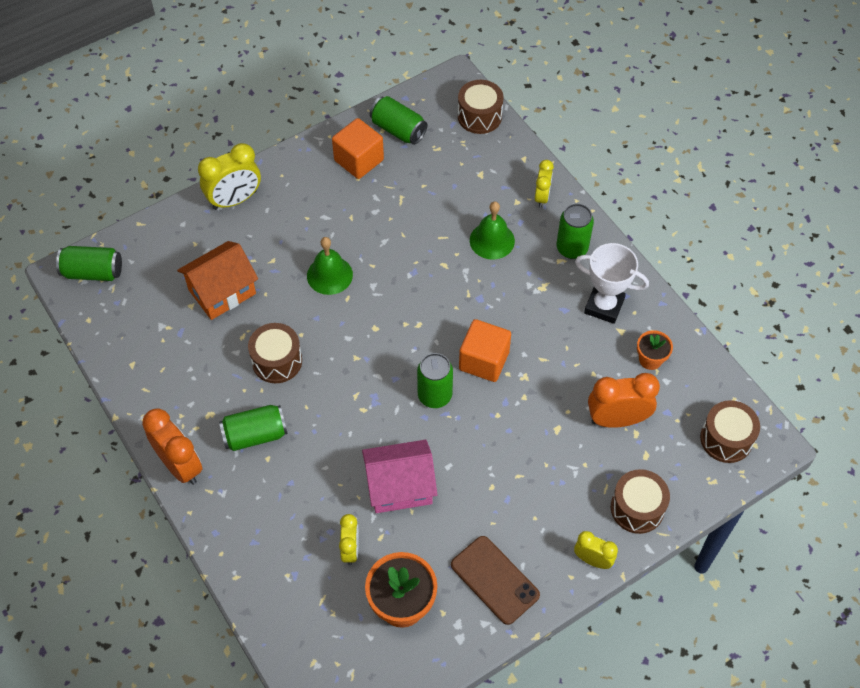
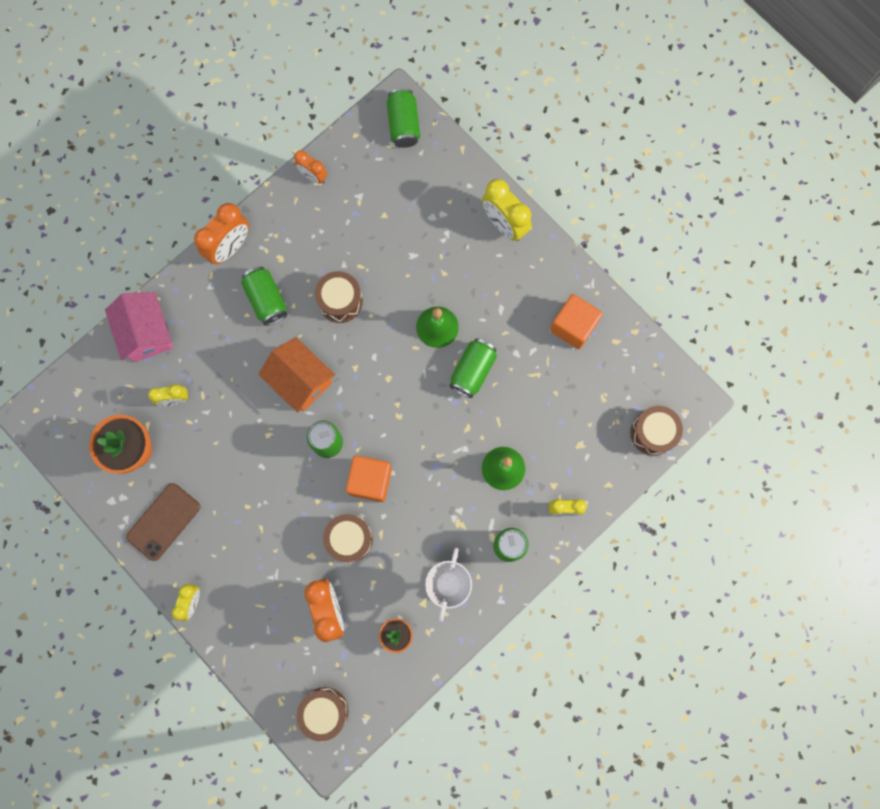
camera: 80 degrees right, 20 degrees up
orange house [177,241,258,320] -> orange house moved to [258,337,335,413]
pink house [362,440,437,513] -> pink house moved to [105,292,173,362]
green can [370,96,427,145] -> green can moved to [449,338,497,398]
brown drum [611,469,670,534] -> brown drum moved to [323,514,373,563]
none -> orange clock [294,150,327,184]

